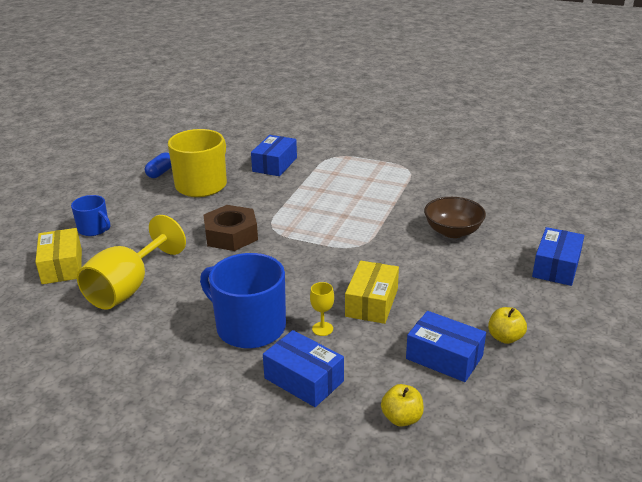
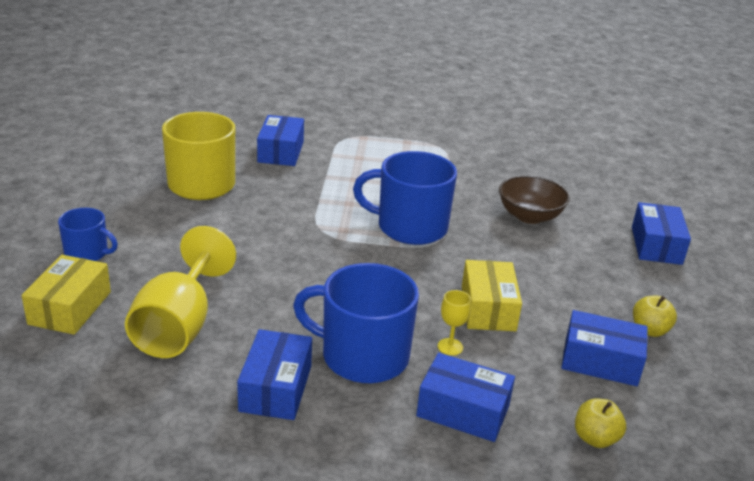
camera: 20 degrees left, 0 degrees up
yellow box [35,228,82,284] -> yellow box turned 45 degrees clockwise [22,255,111,335]
blue capsule [145,152,171,178] -> none
brown nut [203,205,258,251] -> none
none -> blue box [237,329,312,420]
none -> blue mug [353,151,457,245]

